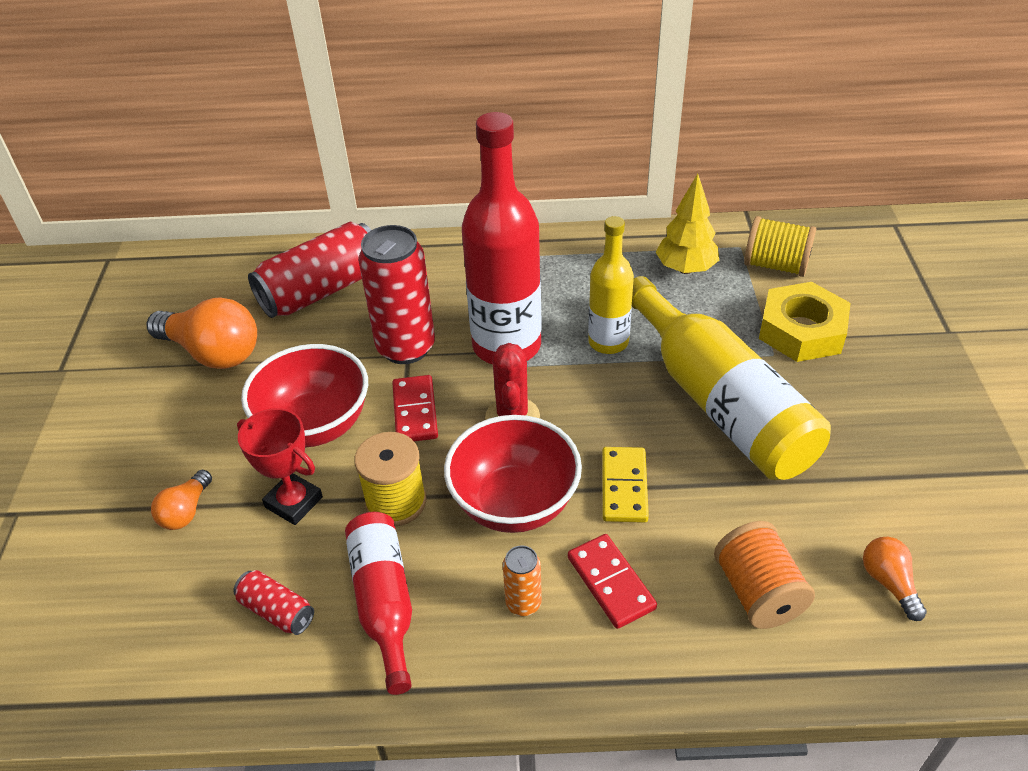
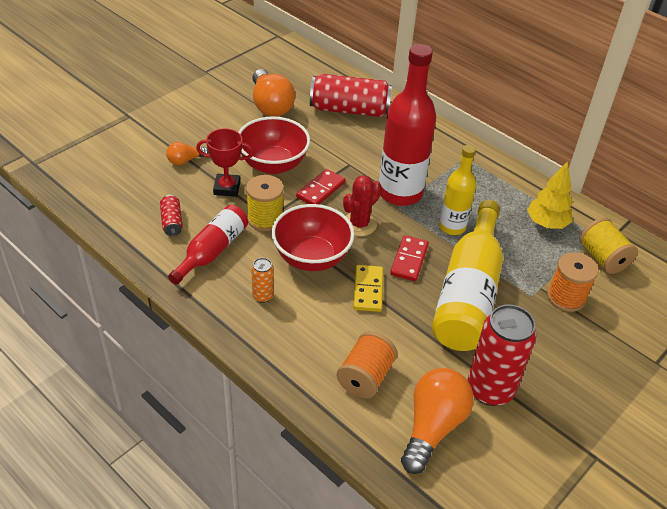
camera: 40 degrees right, 0 degrees up
red trophy [237,408,323,525] -> red trophy turned 75 degrees counterclockwise [196,128,254,197]
red can [358,225,435,364] -> red can moved to [468,304,536,406]
red domino [568,534,657,629] -> red domino moved to [390,235,429,281]
yellow domino [602,447,649,523] -> yellow domino turned 45 degrees counterclockwise [353,265,383,312]
yellow nut [759,282,851,362] -> orange spool [547,252,598,312]
orange light bulb [863,537,927,621] -> orange light bulb [401,368,474,474], size x1.94

